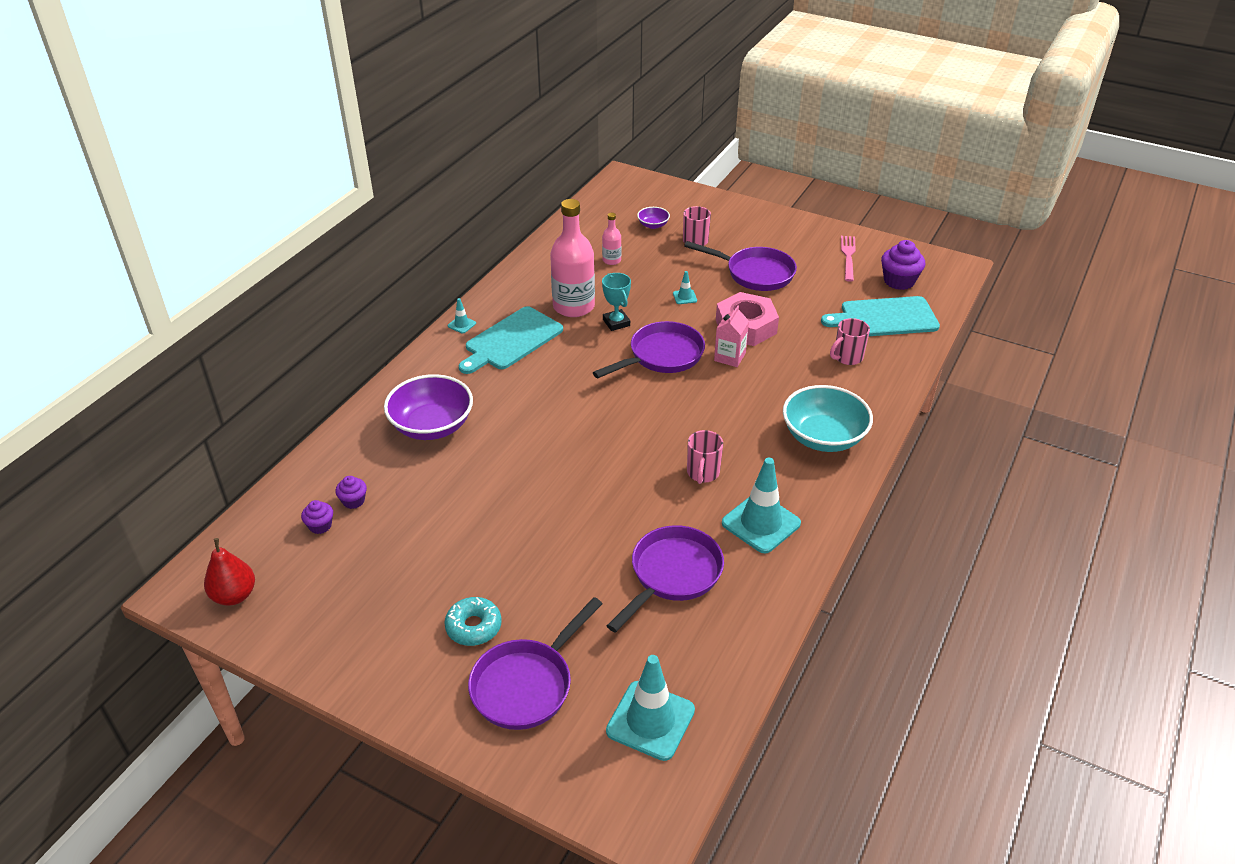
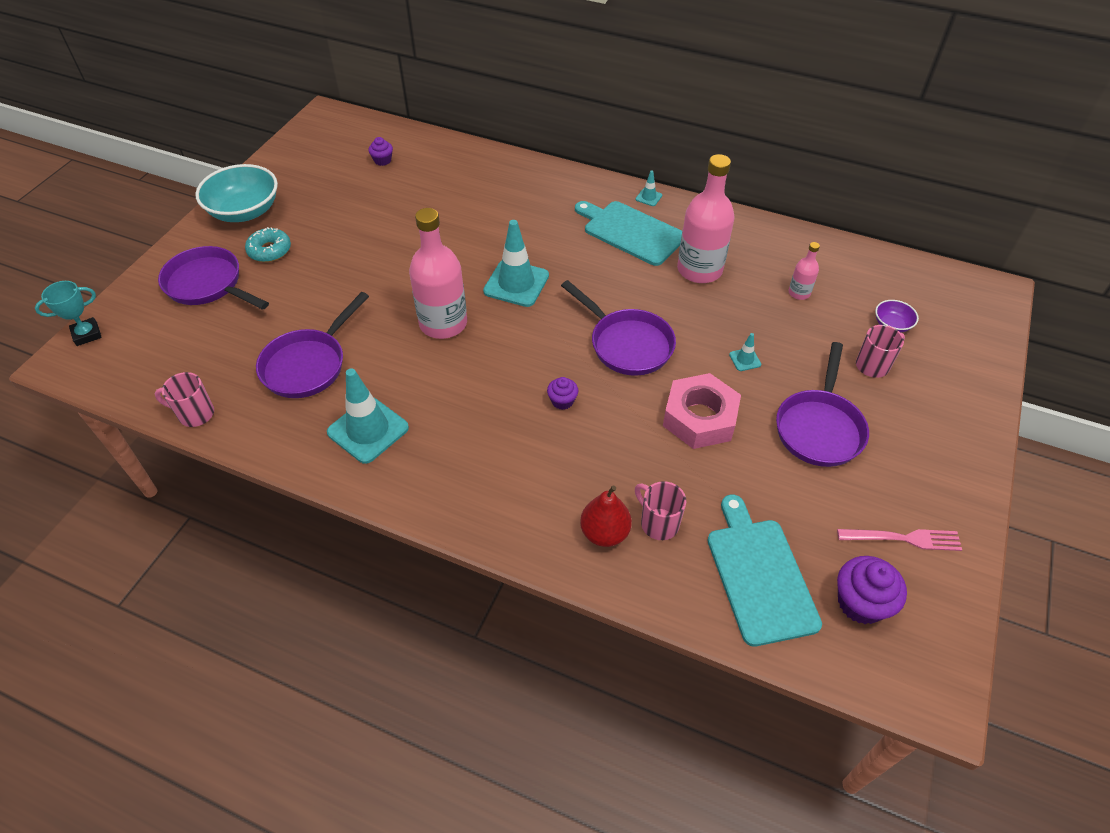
camera: 85 degrees right, 10 degrees up
red pear [204,538,255,605] -> red pear moved to [580,486,632,547]
purple cupcake [335,476,367,509] -> purple cupcake moved to [547,377,578,410]
purple bowl [384,374,473,440] -> none
turquoise trophy [602,273,631,331] -> turquoise trophy moved to [35,281,102,346]
turquoise traffic cone [606,655,695,761] -> turquoise traffic cone moved to [483,220,549,307]
purple pan [607,525,724,633] -> purple pan turned 90 degrees clockwise [256,292,369,398]
pink mug [687,430,723,484] -> pink mug moved to [155,372,214,427]
pink carton [714,306,749,367] -> none
turquoise bowl [783,385,873,452] -> turquoise bowl moved to [195,164,278,222]
none -> pink bottle [409,208,467,339]

